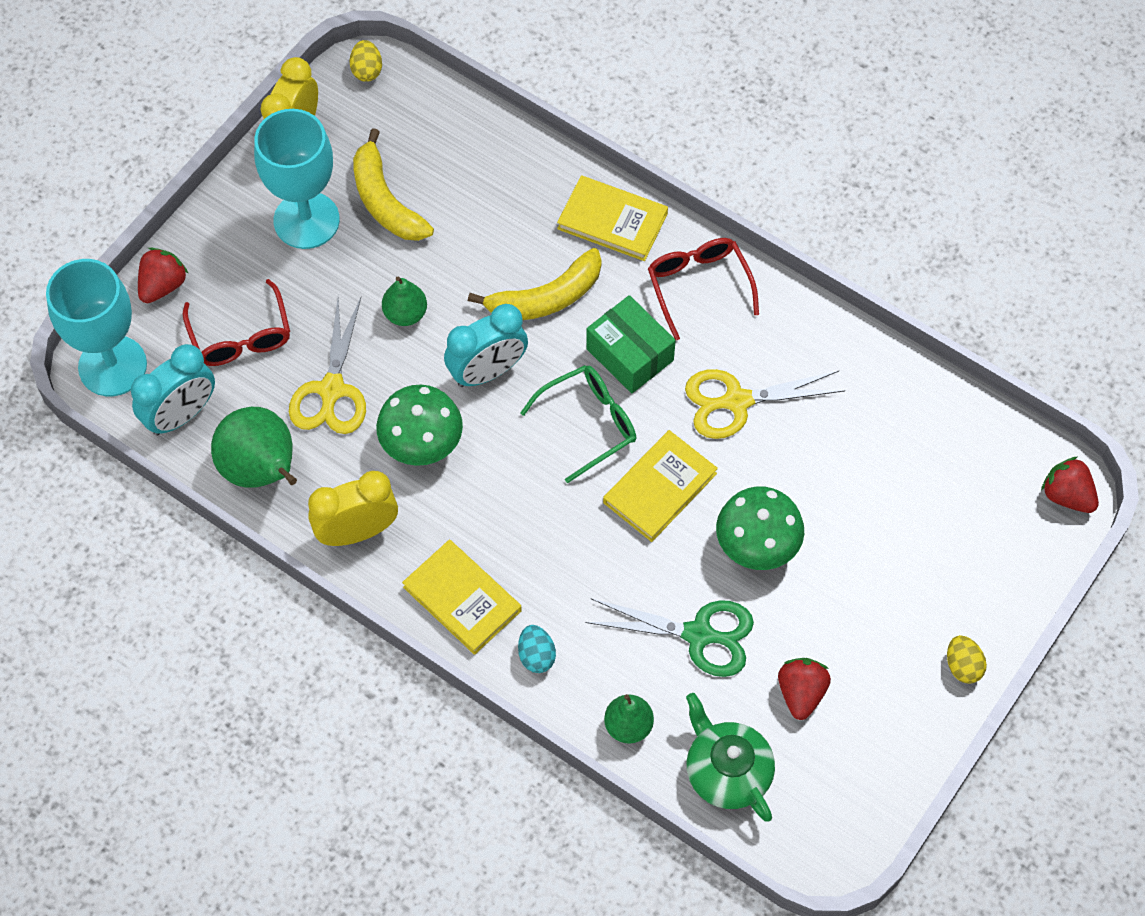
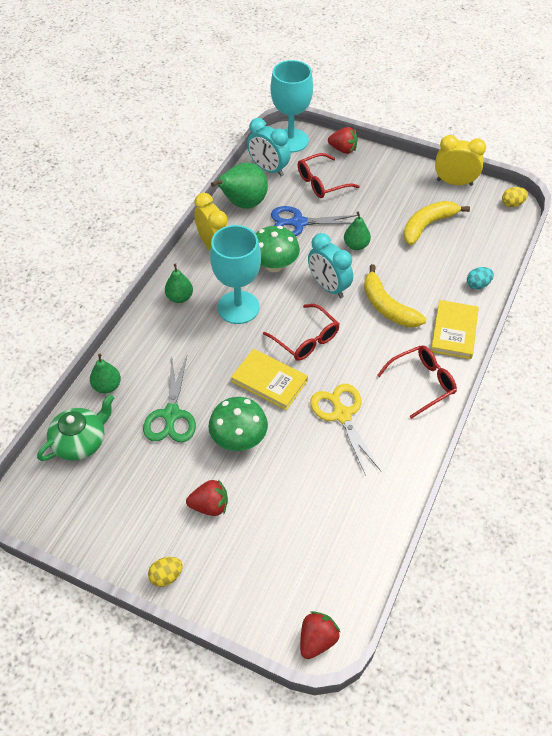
camera: 80 degrees right, 10 degrees down
turquoise goblet [254,109,340,249] -> turquoise goblet moved to [210,225,261,324]
yellow scissors [289,297,366,434] -> blue scissors [271,206,358,236]
yellow book [402,540,522,655] -> green pear [165,263,193,303]
turquoise egg [518,625,556,673] -> turquoise egg moved to [467,267,494,289]
green glasses [520,365,636,483] -> red glasses [263,304,339,361]
green box [586,295,676,393] -> none
red strawberry [778,658,831,720] -> red strawberry moved to [186,479,228,516]

